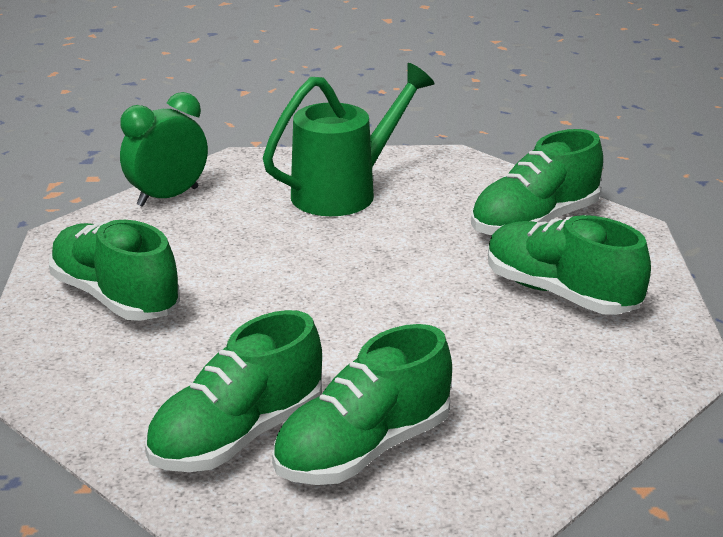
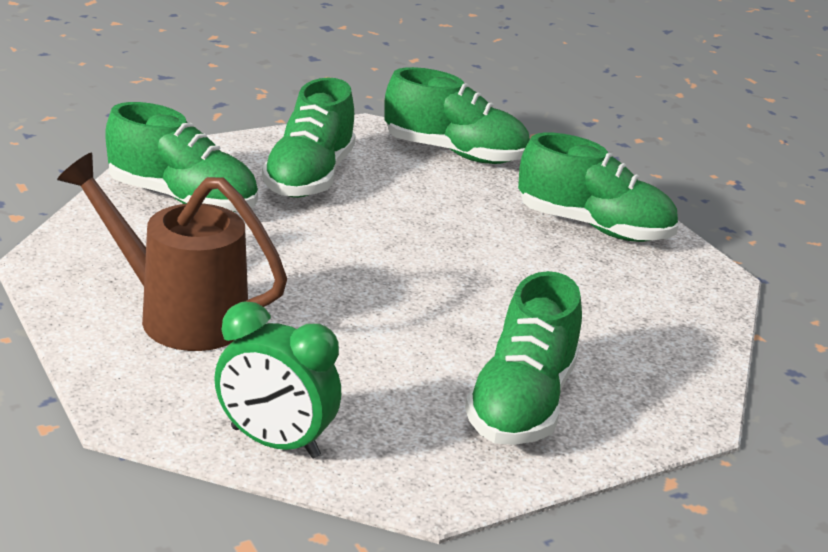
camera: 120 degrees left, 0 degrees up
green shoe [145,310,322,472] -> green shoe moved to [384,67,530,164]
green watering can [263,63,435,216] -> brown watering can [57,153,287,351]

